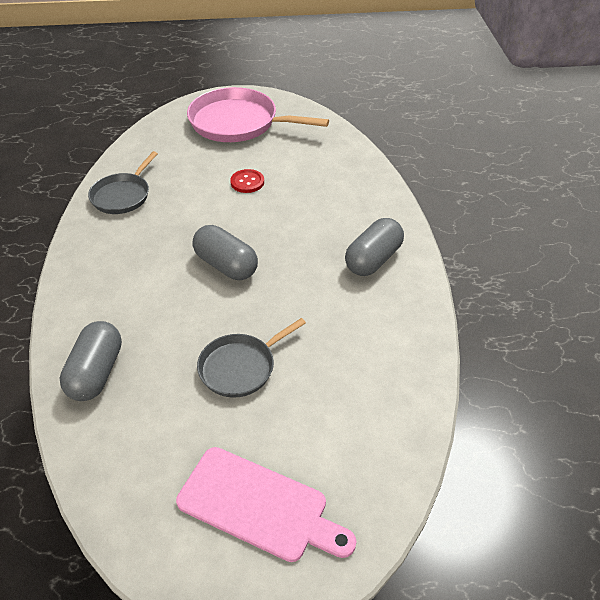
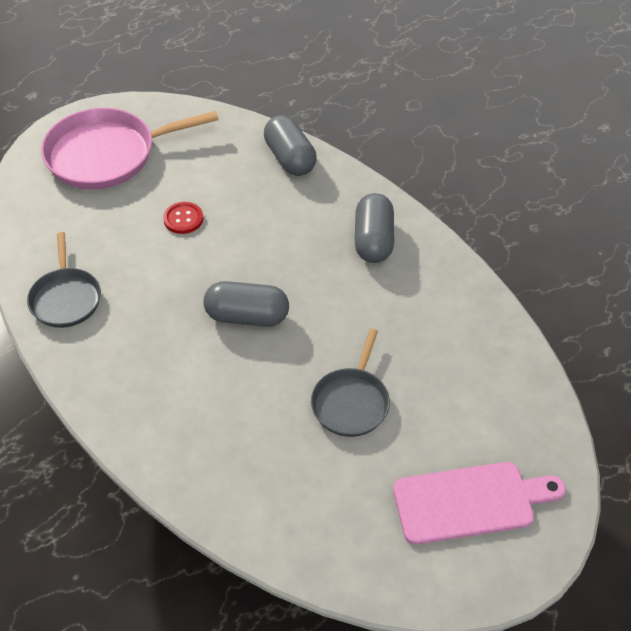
camera: 35 degrees left, 5 degrees up
grey capsule [60,321,122,401] -> grey capsule moved to [264,115,317,176]

